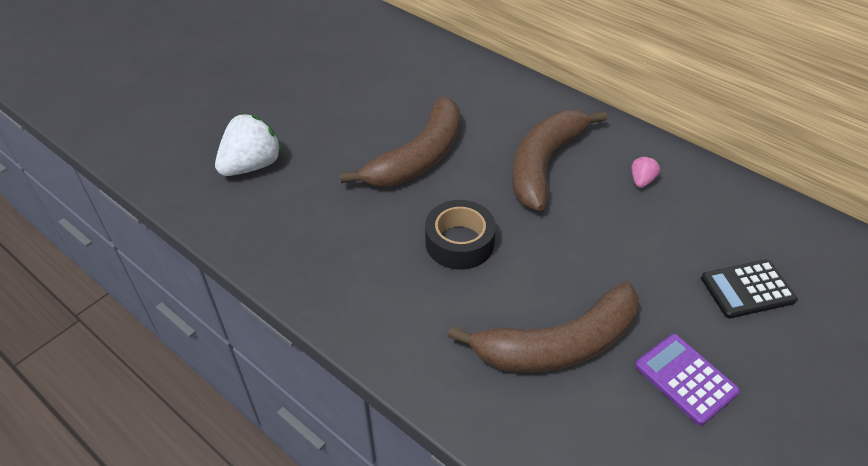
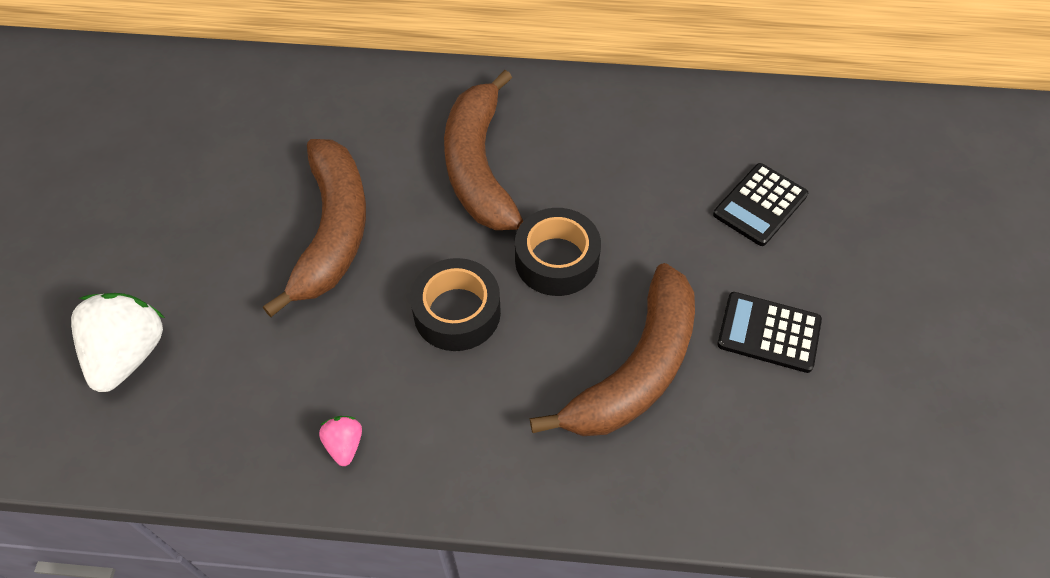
camera: 35 degrees left, 10 degrees up
pink strawberry [631,156,660,188] -> pink strawberry moved to [319,416,362,466]
purple calculator [635,334,740,425] -> black calculator [717,292,822,373]
none -> black tape [515,208,601,296]

